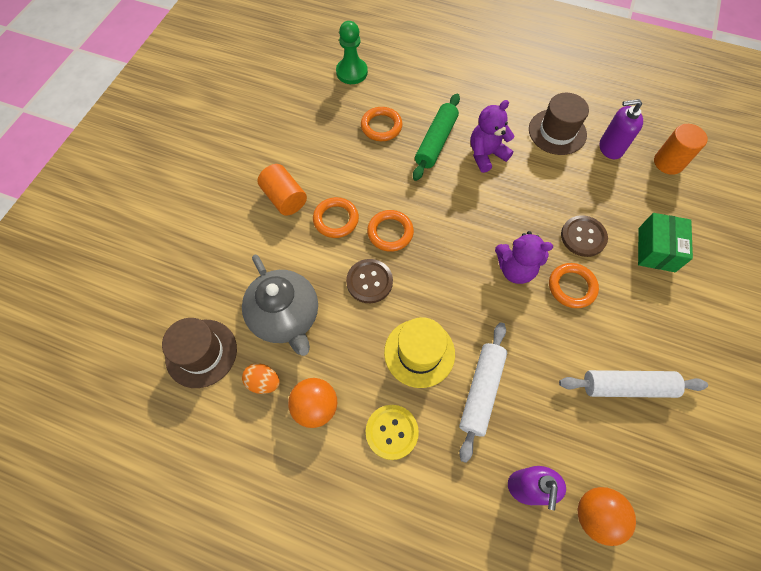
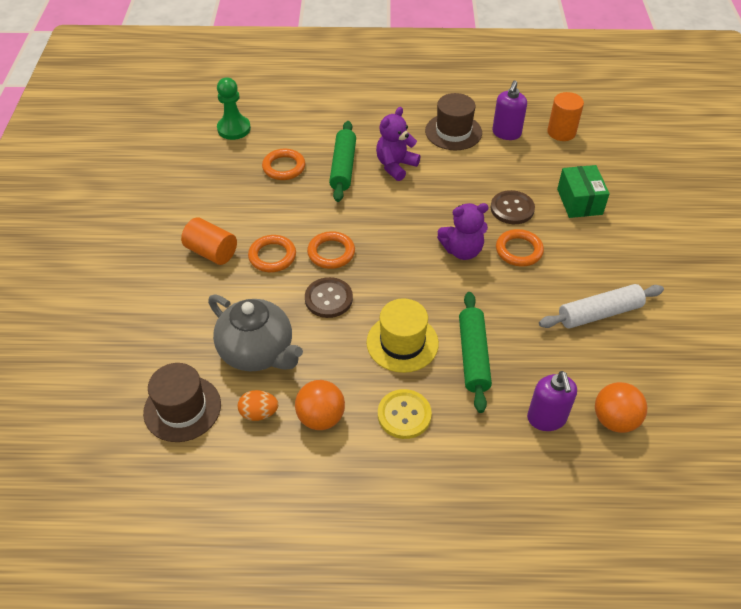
camera: 20 degrees left, 15 degrees down
white rolling pin [459,322,507,463] -> green rolling pin [459,292,492,413]
purple soap dispenser [599,99,643,159] -> purple soap dispenser turned 45 degrees counterclockwise [492,81,527,140]

